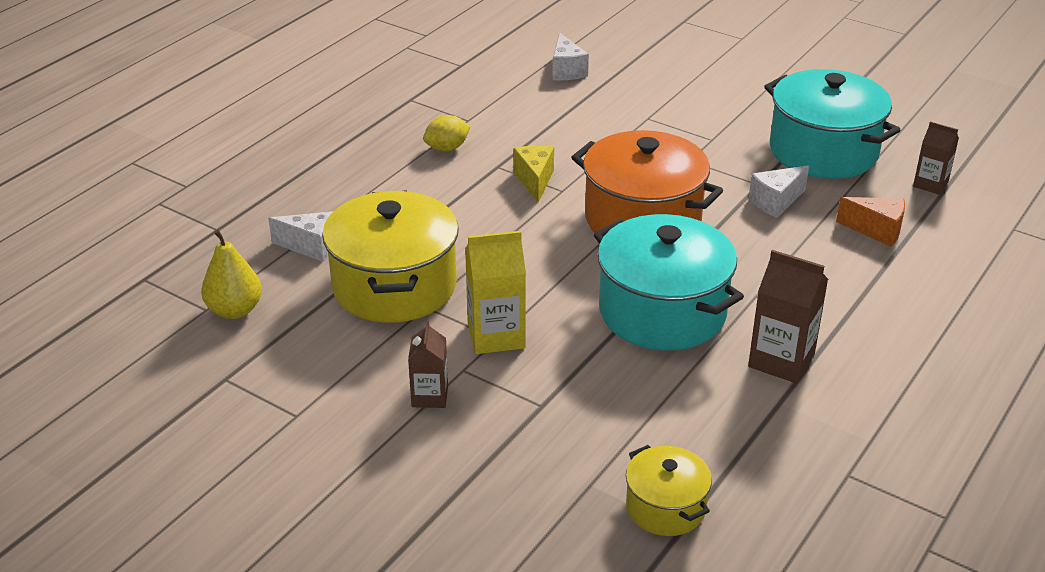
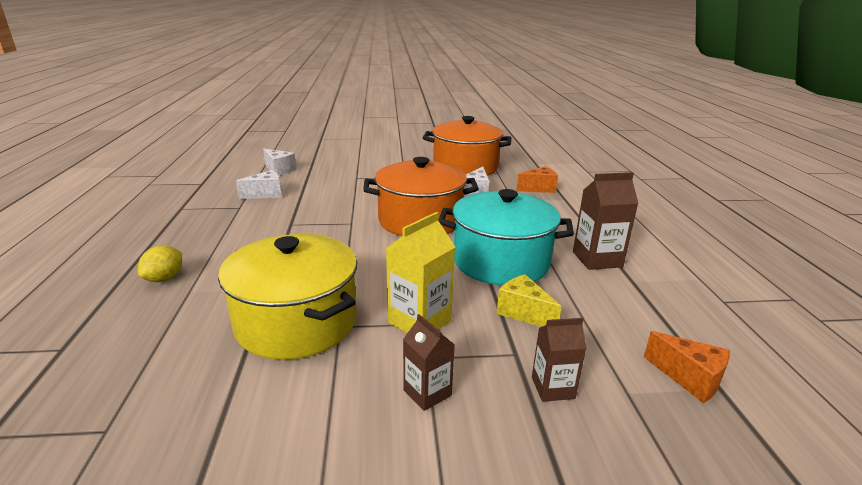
camera: 40 degrees left, 10 degrees down
yellow pear [201,230,262,319] -> none
white cheese [268,211,333,262] -> white cheese moved to [236,170,282,199]
yellow lemon [423,115,471,151] -> yellow lemon moved to [138,245,182,282]
yellow cheese [513,145,554,203] -> yellow cheese moved to [497,275,562,327]
yellow pot [626,445,712,536] -> orange cheese [644,331,730,403]
turquoise pot [764,69,900,179] -> orange pot [423,116,511,176]
brown carton [913,122,959,195] -> brown carton moved to [532,318,586,402]

